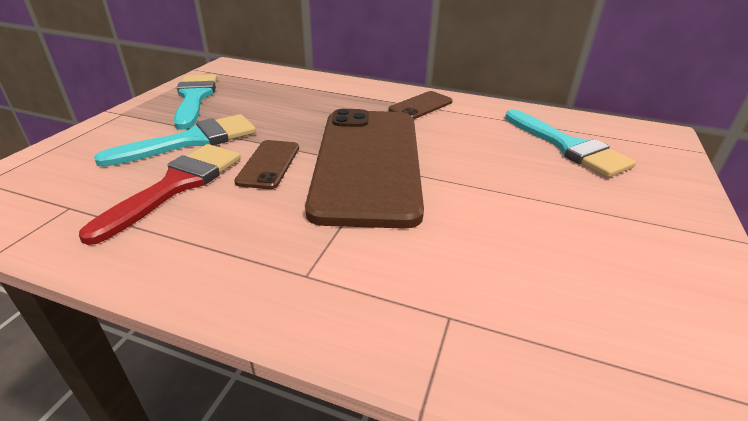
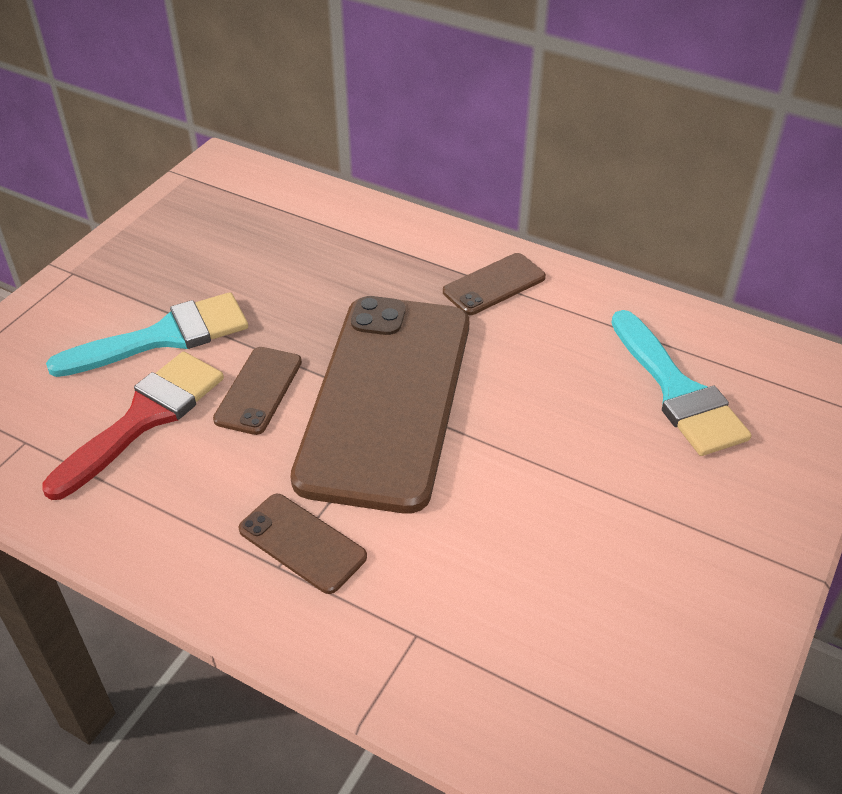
camera: 10 degrees right, 10 degrees up
turquoise brush [174,74,217,130] -> none
none -> brown phone [238,494,367,594]

